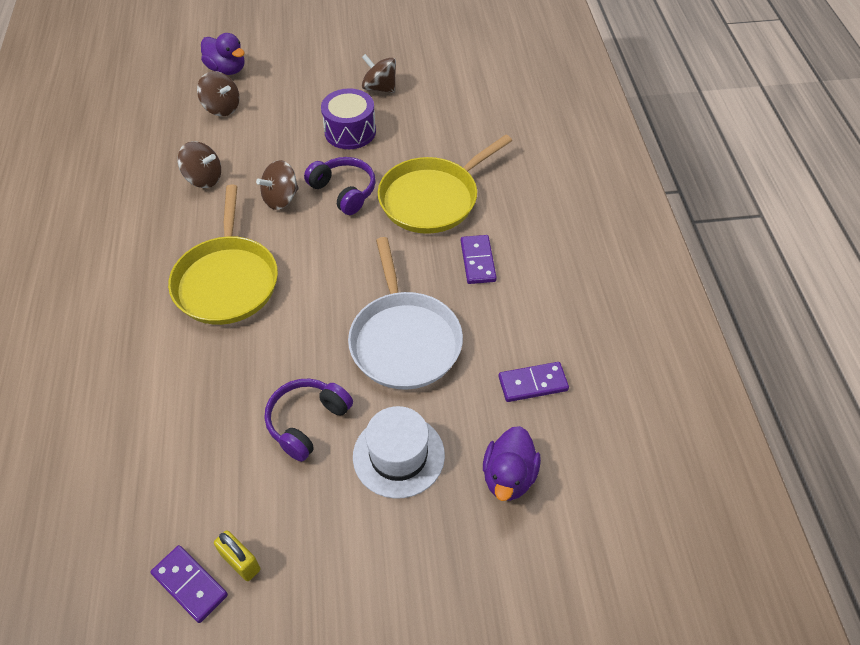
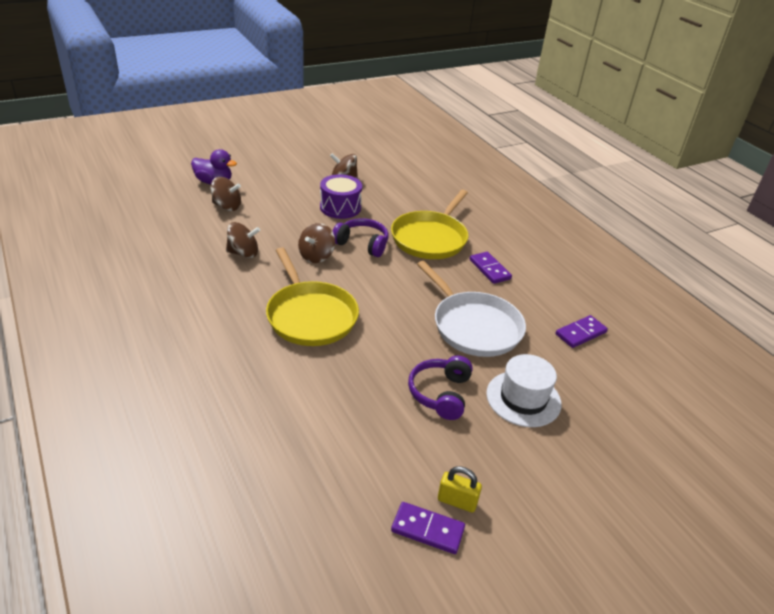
camera: 25 degrees left, 15 degrees down
purple duck [483,426,541,501] -> none

